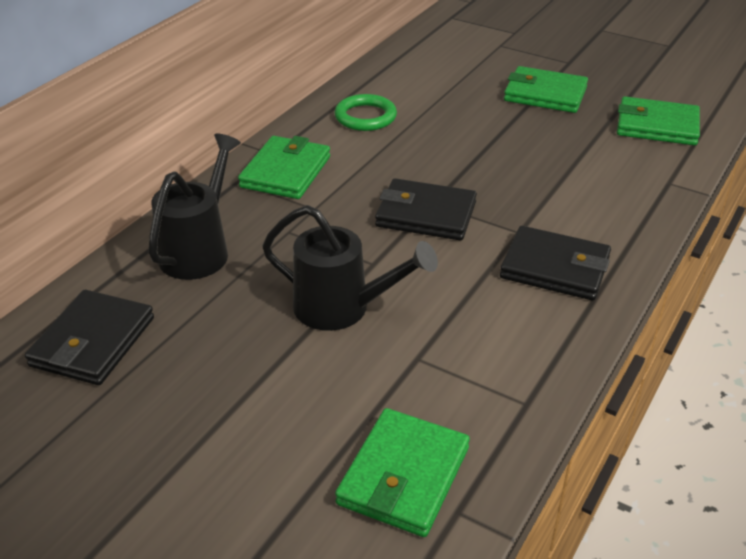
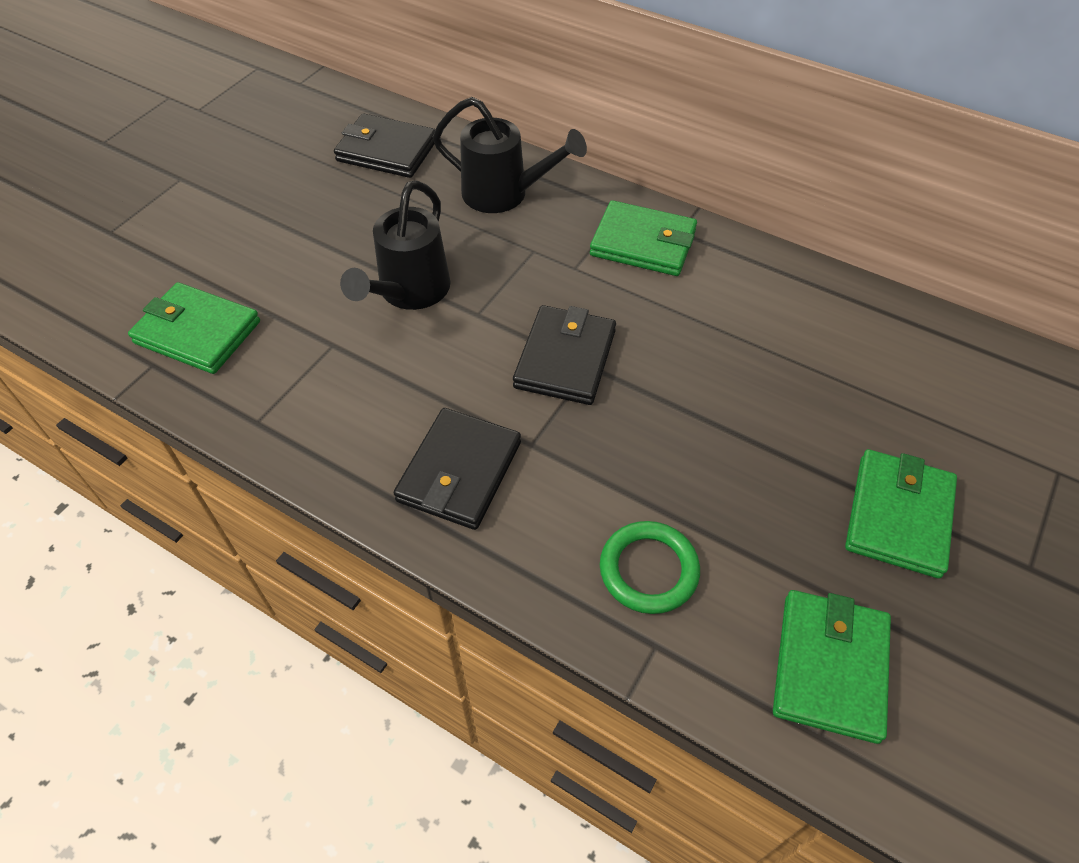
camera: 90 degrees right, 15 degrees up
green ring [335,94,397,131] -> green ring moved to [600,521,700,614]

